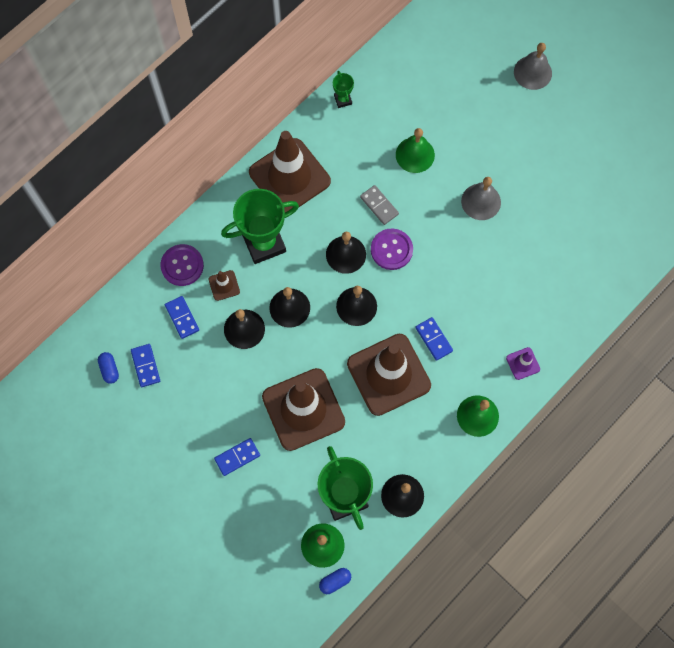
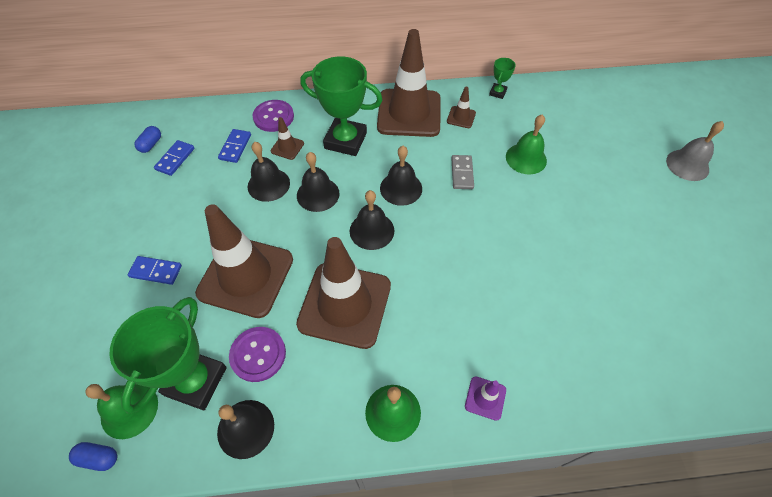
camera: 40 degrees right, 15 degrees down
purple button [371,228,413,270] -> purple button moved to [229,327,286,382]
blue domino [415,317,453,361] -> none
grey bell [461,177,501,220] -> none
none -> brown traffic cone [447,87,476,128]

